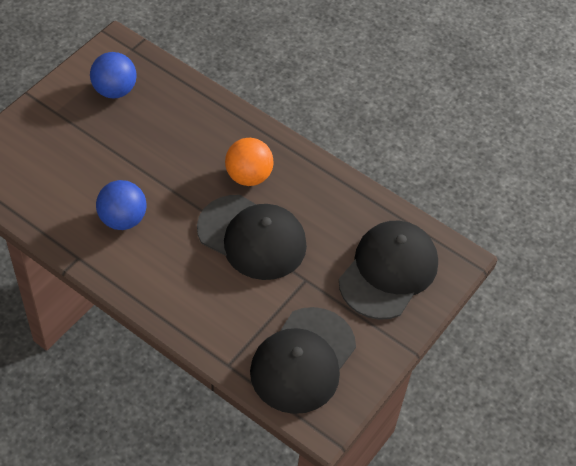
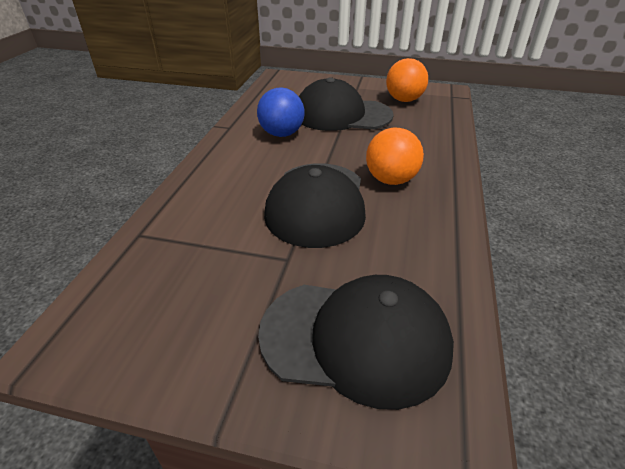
camera: 70 degrees right, 15 degrees down
blue ball [90,52,137,98] -> orange ball [386,58,428,102]
black cap [250,307,356,414] -> black cap moved to [299,77,394,131]

